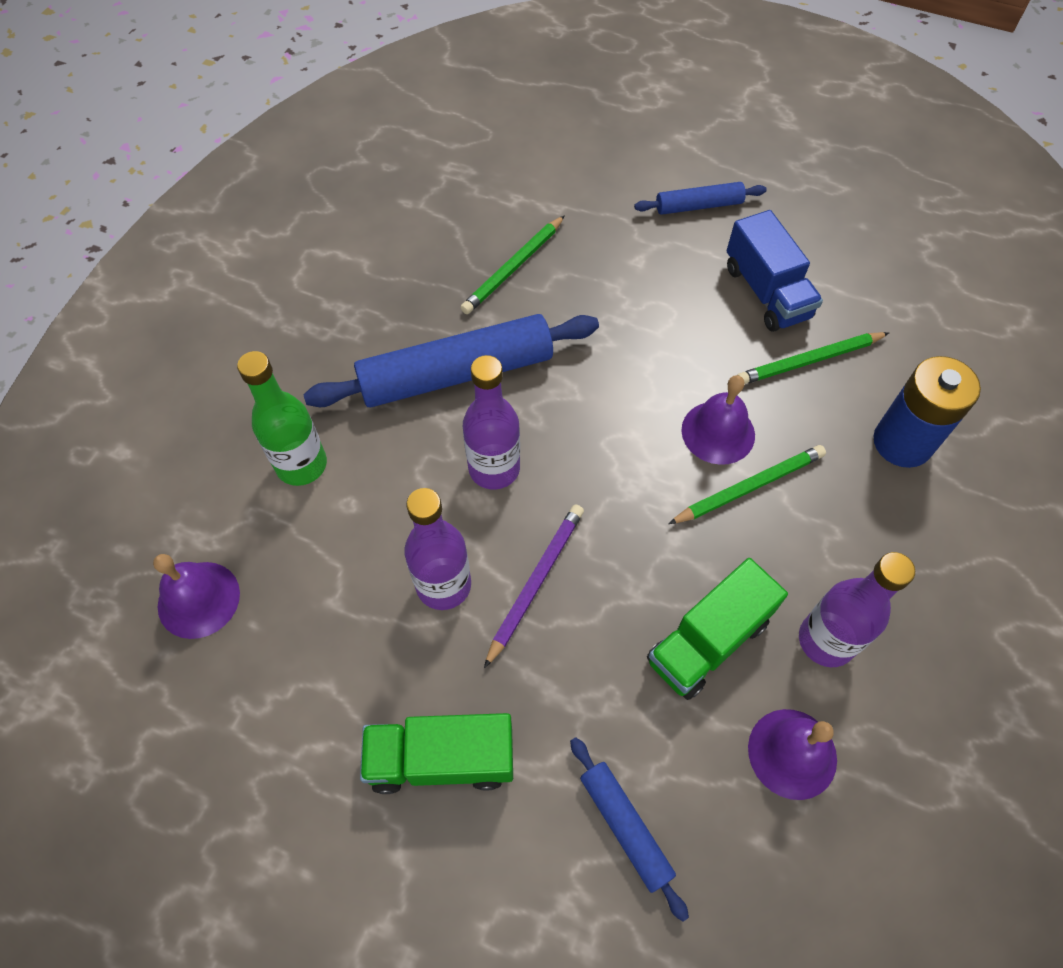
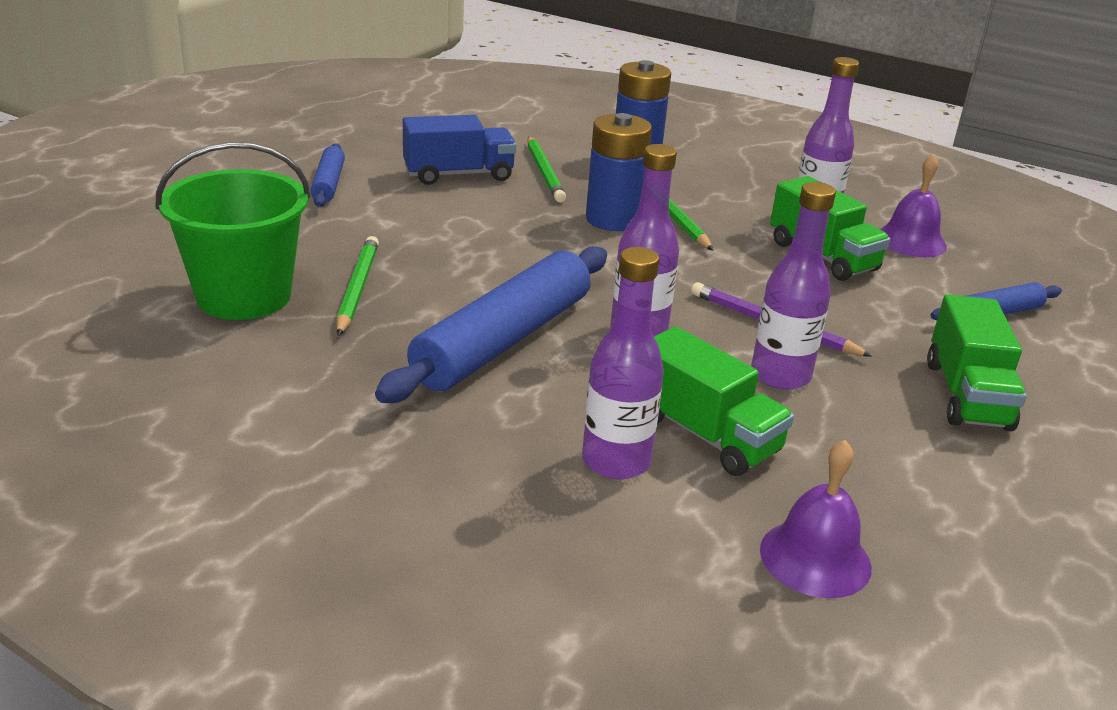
camera: 85 degrees left, 30 degrees down
green bottle [237,351,327,486] -> purple bottle [582,247,664,480]
blue rolling pin [303,314,599,408] -> blue rolling pin turned 45 degrees clockwise [375,246,607,403]
green pencil [460,215,565,314] -> green pencil turned 135 degrees counterclockwise [336,236,379,336]
purple bell [681,375,755,465] -> blue battery [586,113,652,231]
none -> green bucket [155,142,310,320]
none -> green truck [654,326,794,476]

